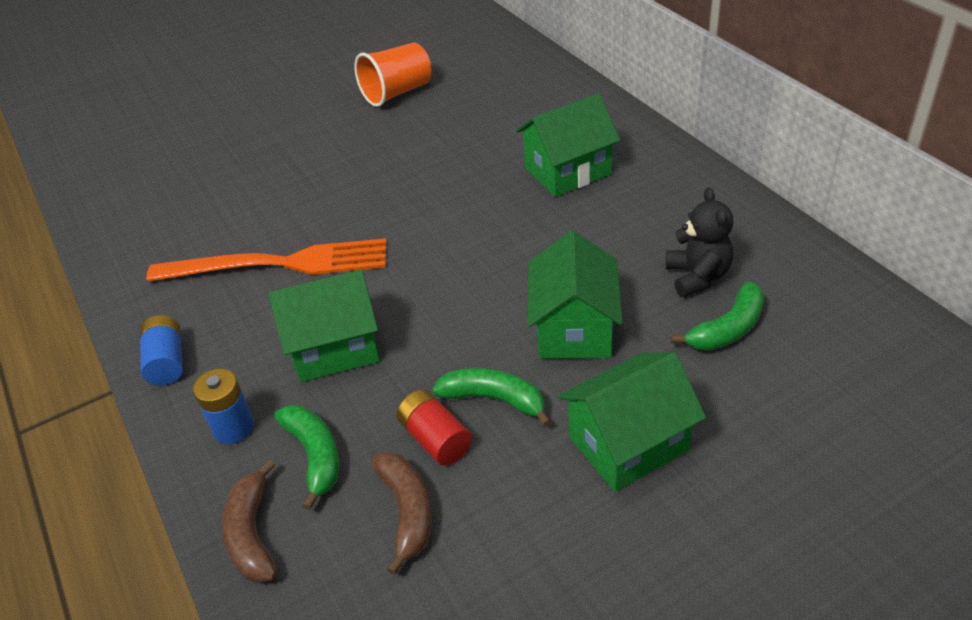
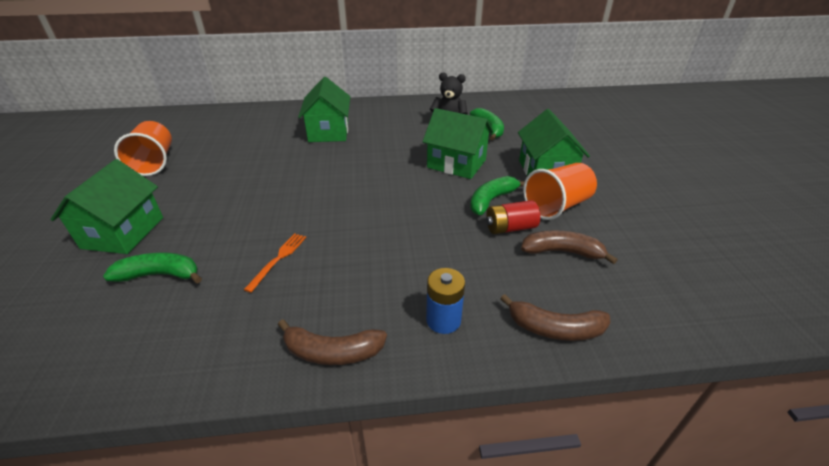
camera: 70 degrees left, 5 degrees down
blue battery [140,315,183,385] -> brown banana [278,319,387,365]
orange fork [146,238,387,282] -> orange fork [244,233,306,293], size x0.42
green house [268,270,380,382] -> green house moved to [50,159,163,254]
green banana [274,405,339,510] -> green banana moved to [103,252,202,284]
none -> orange cup [523,163,597,220]

